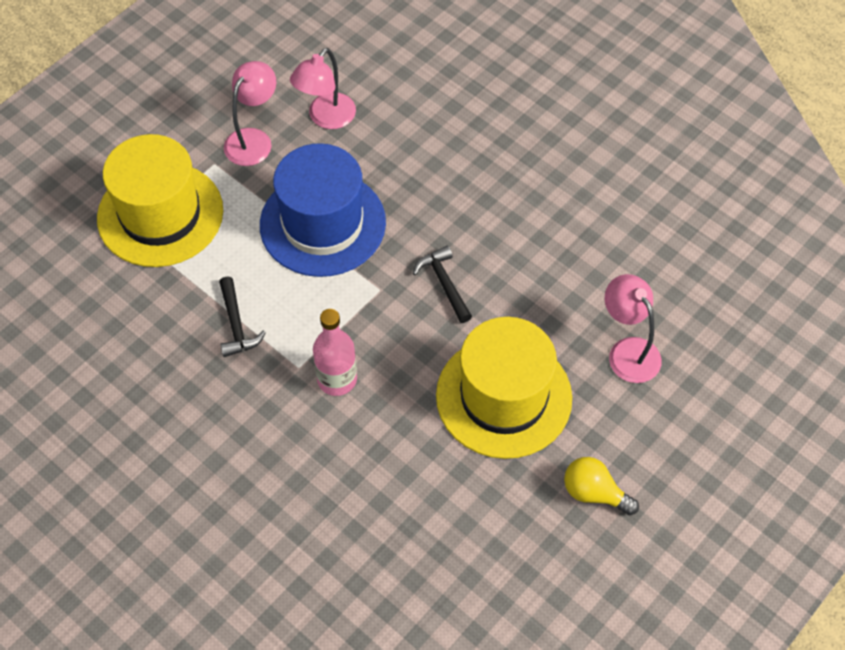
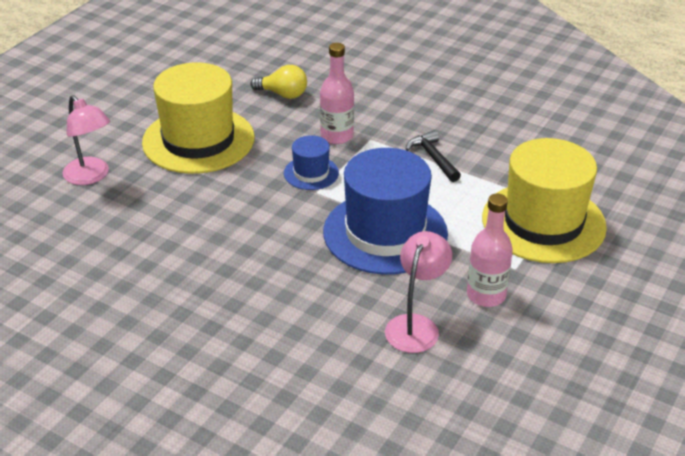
camera: 170 degrees right, 20 degrees down
pink lamp [224,61,276,166] -> pink bottle [467,194,513,307]
black hammer [413,246,472,323] -> none
yellow light bulb [564,457,639,515] -> yellow light bulb moved to [250,65,307,99]
none -> blue hat [284,135,339,190]

